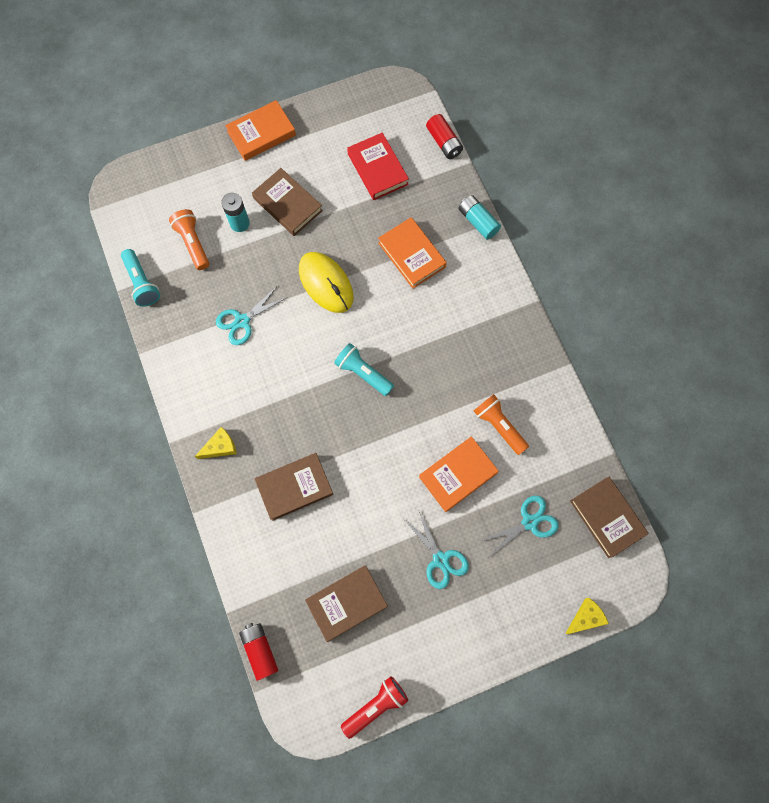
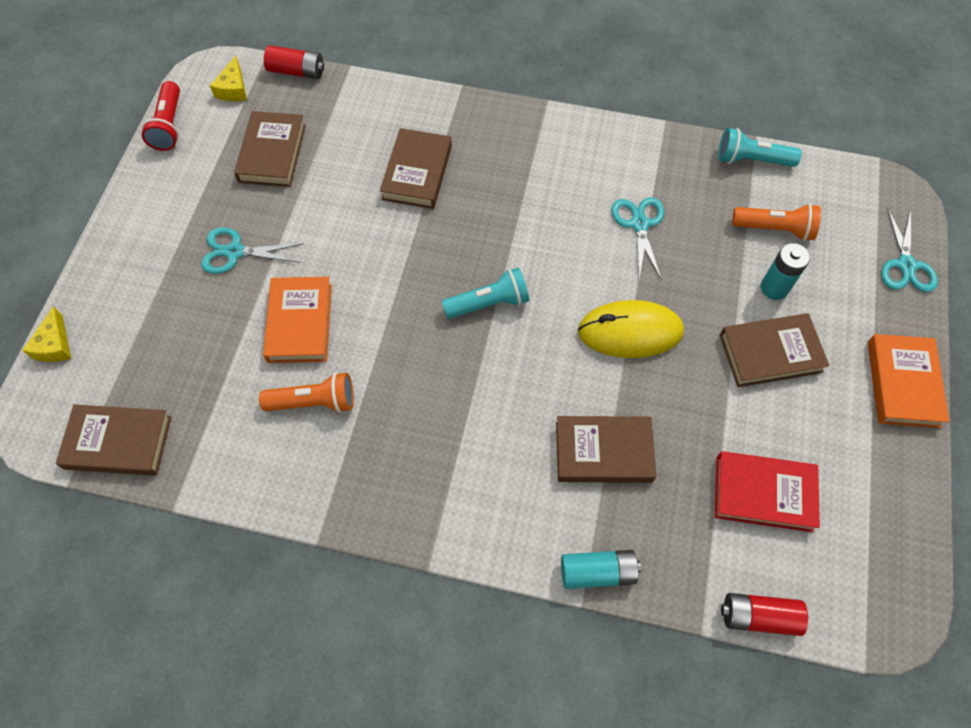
camera: 125 degrees right, 10 degrees down
yellow cheese [195,427,237,459] -> yellow cheese moved to [210,56,247,101]
orange book [378,217,447,289] -> brown book [556,416,657,483]
turquoise scissors [481,495,559,555] -> turquoise scissors moved to [881,208,938,292]

